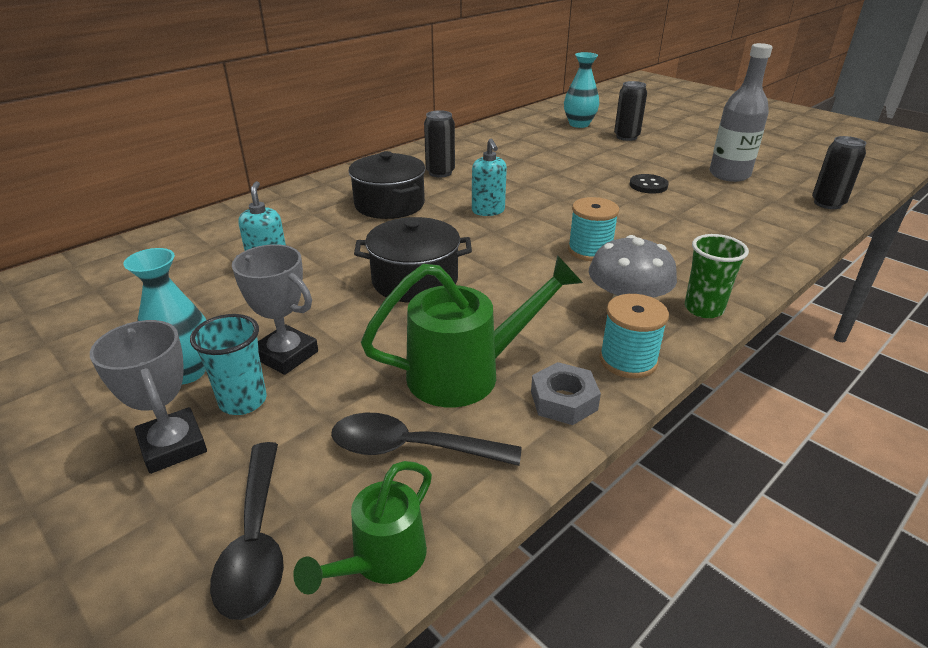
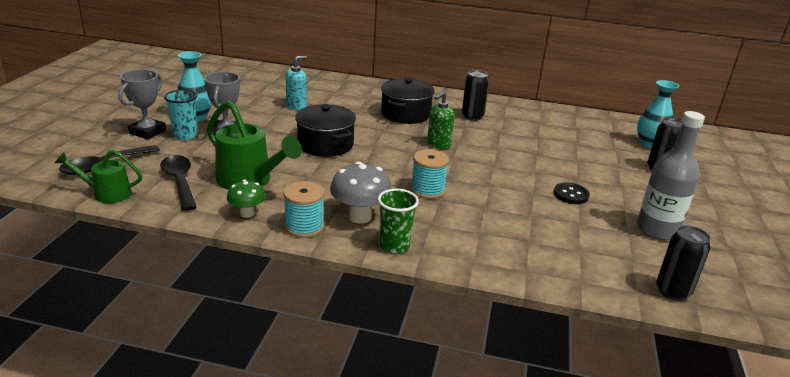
camera: 55 degrees right, 5 degrees down
turquoise soap dispenser [472,139,507,216] -> green soap dispenser [427,92,455,149]
grey nut [531,362,601,425] -> green mushroom [227,180,266,218]

